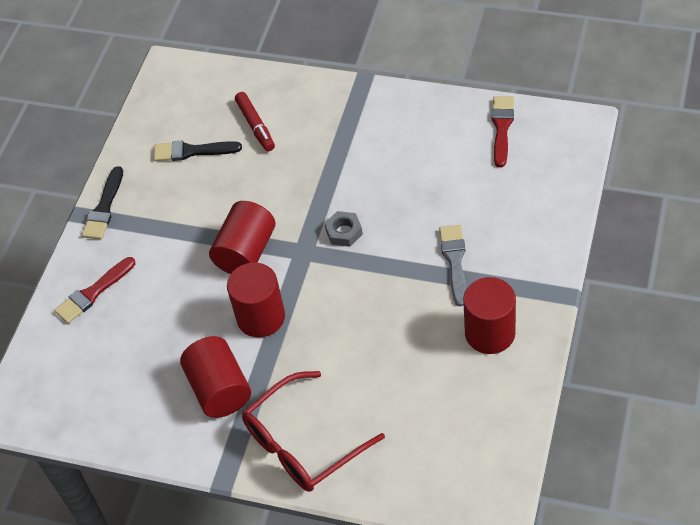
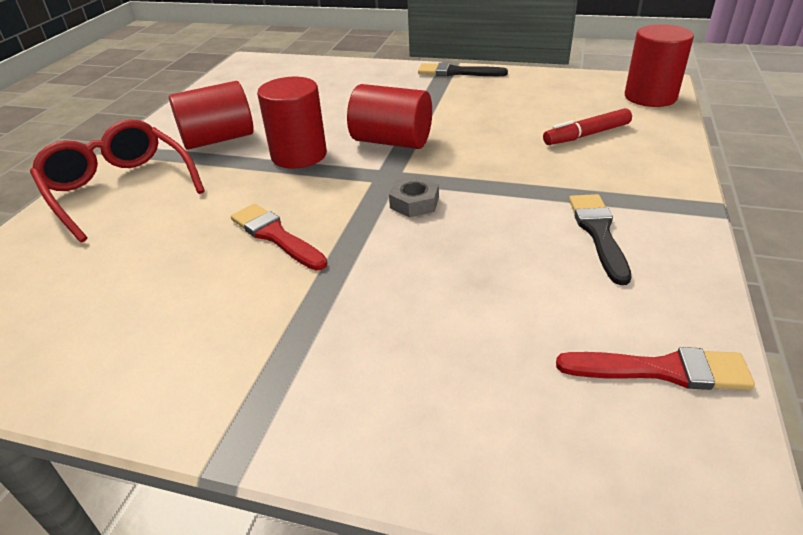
camera: 85 degrees right, 15 degrees down
red brush [54,257,135,324] -> red brush moved to [231,204,327,270]
black brush [153,141,242,161] -> black brush moved to [569,194,631,285]
grey brush [439,225,467,307] -> none
red cylinder [463,277,516,354] -> red cylinder moved to [625,24,694,107]

